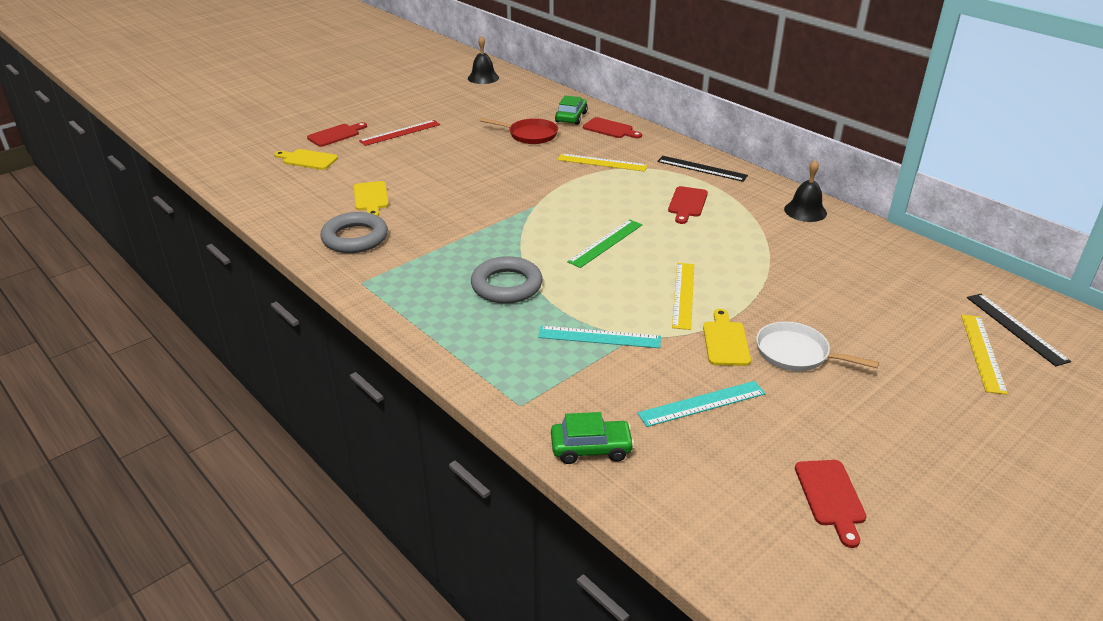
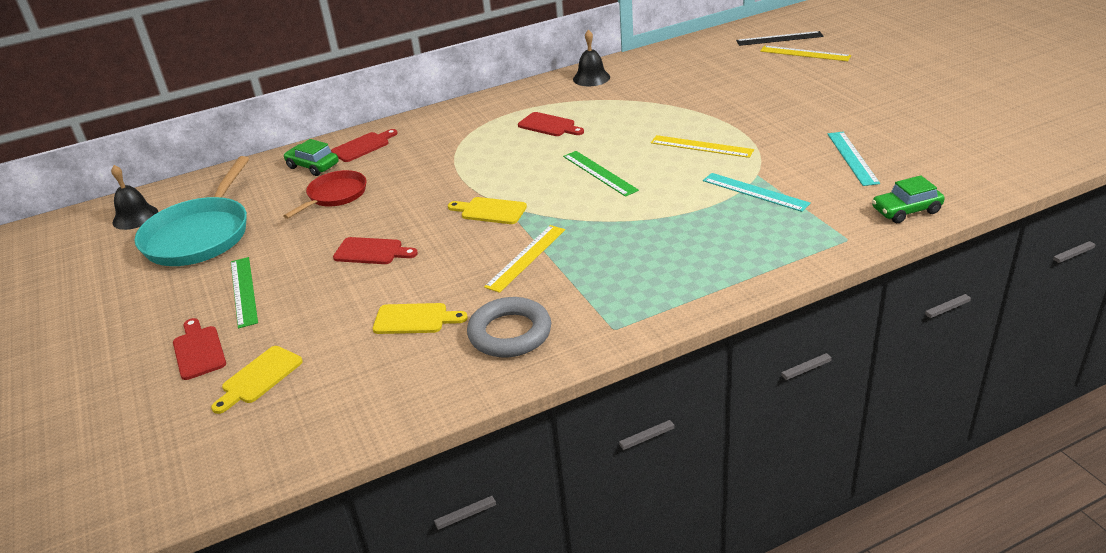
camera: 70 degrees left, 0 degrees up
red ruler [359,120,440,146] -> green ruler [231,257,258,329]
grey ring [471,256,543,304] -> none
turquoise ruler [538,326,661,348] -> turquoise ruler turned 75 degrees counterclockwise [703,173,811,212]
green car [551,412,634,464] -> green car turned 120 degrees counterclockwise [872,175,945,223]
yellow ruler [557,153,648,172] -> yellow ruler moved to [484,225,565,293]
black ruler [657,156,748,182] -> none
yellow cutting board [703,309,751,366] -> yellow cutting board moved to [448,197,527,224]
white pan [756,322,879,371] -> none
red cutting board [795,460,867,548] -> red cutting board moved to [333,237,418,264]
none -> turquoise pan [135,156,249,266]

